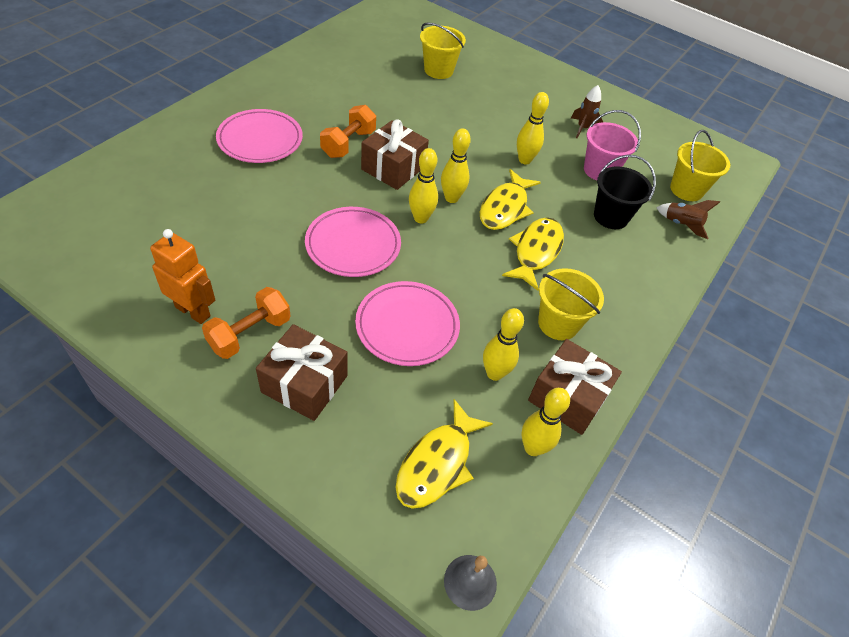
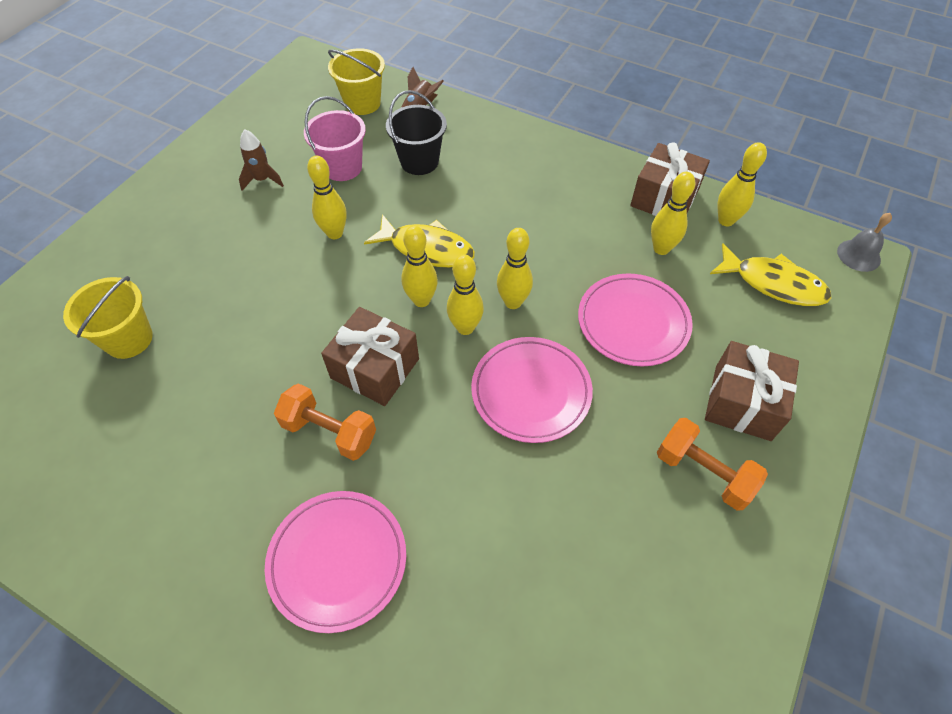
camera: 90 degrees left, 5 degrees up
orange robot [150,229,215,324] -> none
yellow fish [502,217,564,291] -> none
yellow bucket [538,268,604,340] -> none
none -> yellow bowling pin [497,228,533,309]

